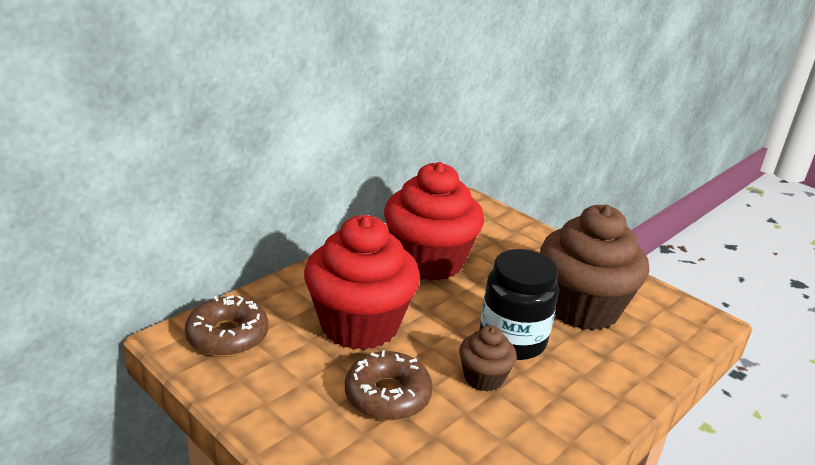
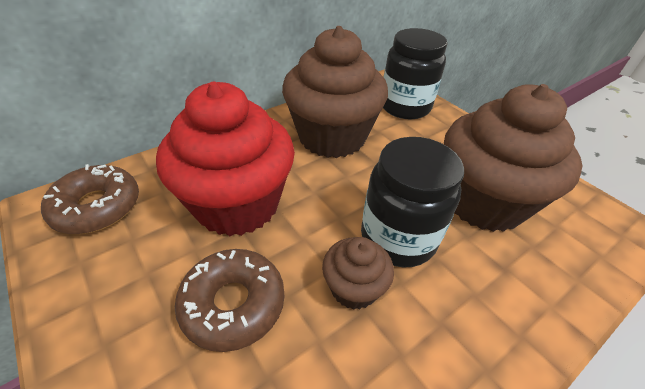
camera: 10 degrees right, 15 degrees up
red cupcake [384,162,484,281] -> brown cupcake [282,26,388,158]
none -> black jar [383,28,448,119]

